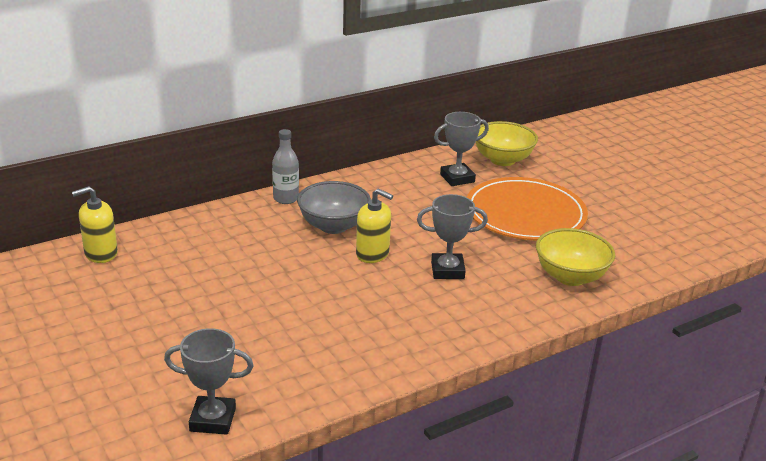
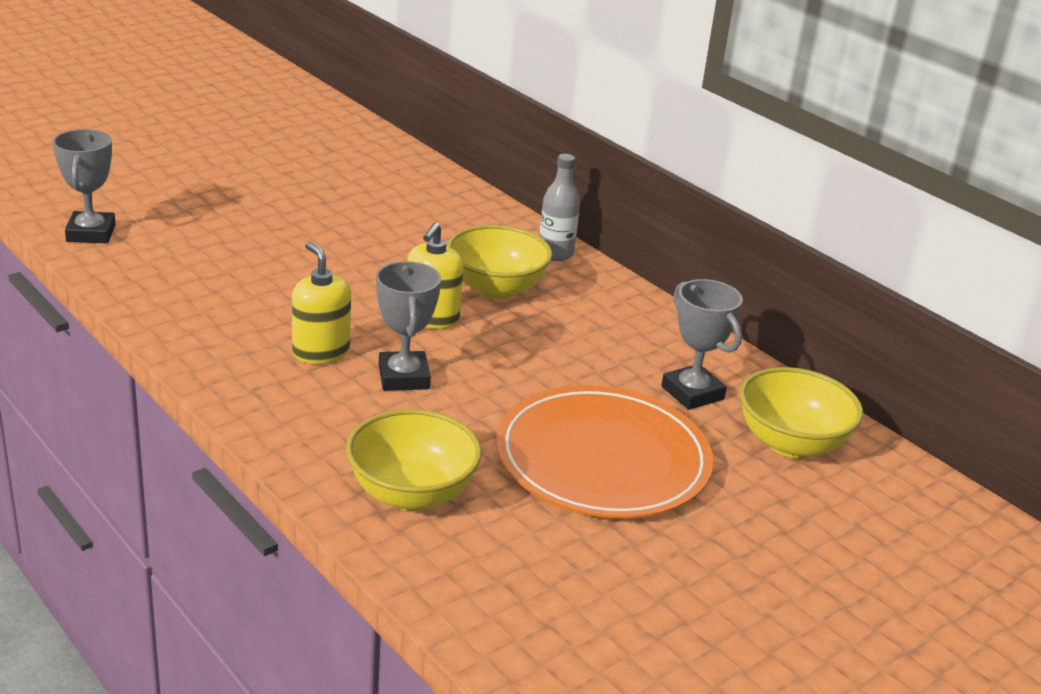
camera: 80 degrees right, 0 degrees up
yellow soap dispenser [72,186,118,263] -> yellow soap dispenser moved to [292,242,351,364]
grey bowl [297,181,371,234] -> yellow bowl [447,225,552,300]

